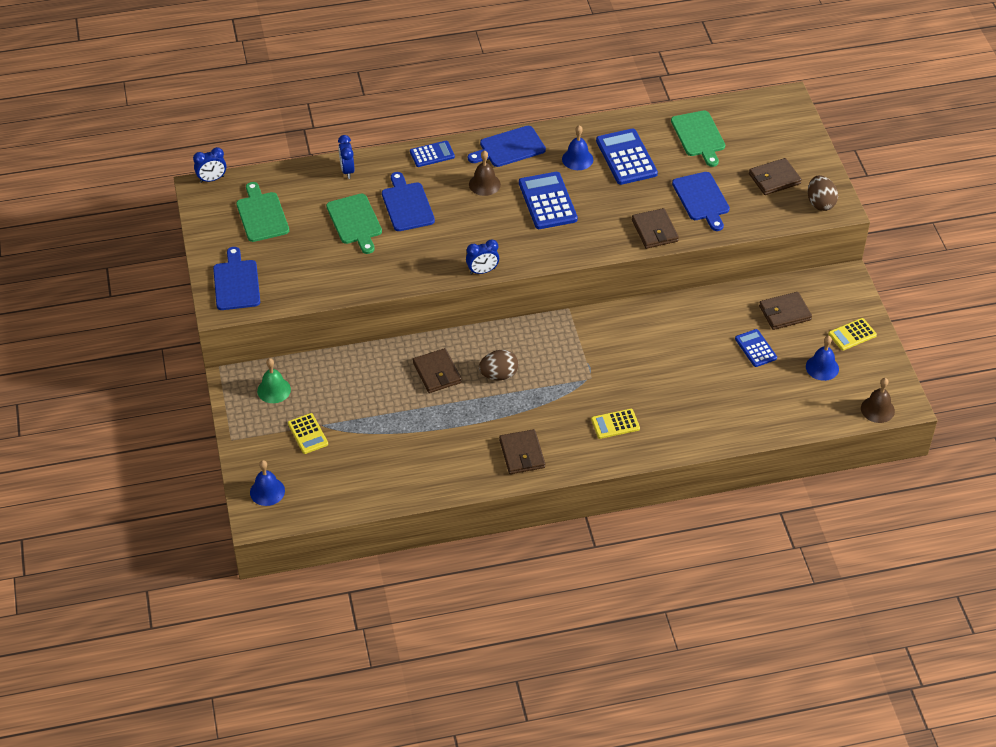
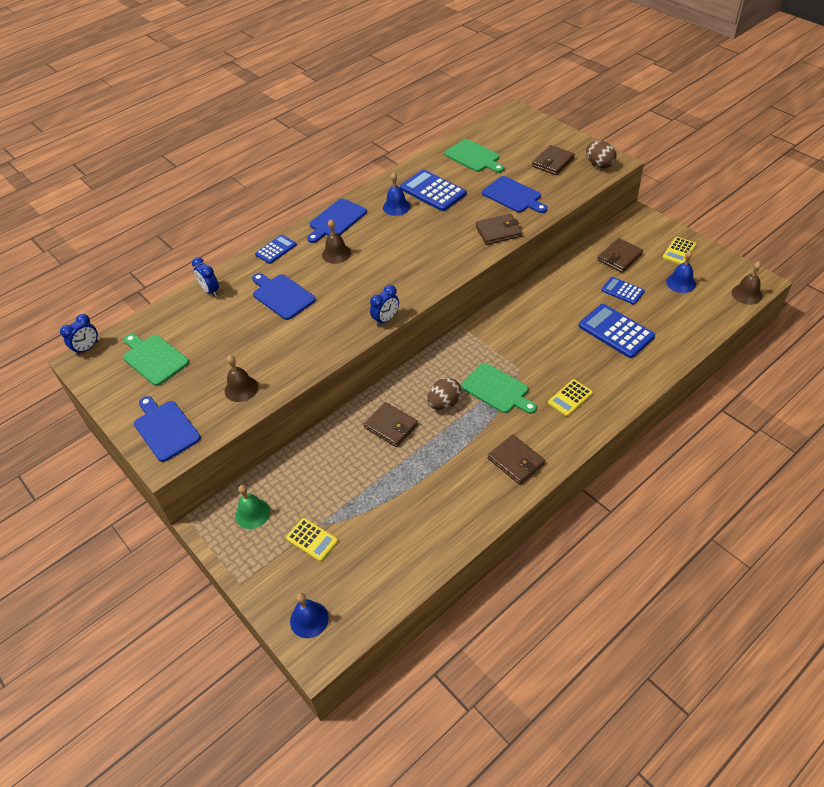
camera: 25 degrees left, 0 degrees up
green cutting board [326,194,382,254] -> green cutting board moved to [461,363,537,414]
blue calculator [519,172,578,229] -> blue calculator moved to [579,304,655,358]
brown wallet [632,208,679,249] -> brown wallet turned 60 degrees counterclockwise [476,214,522,245]
none -> brown bell [225,355,258,402]

